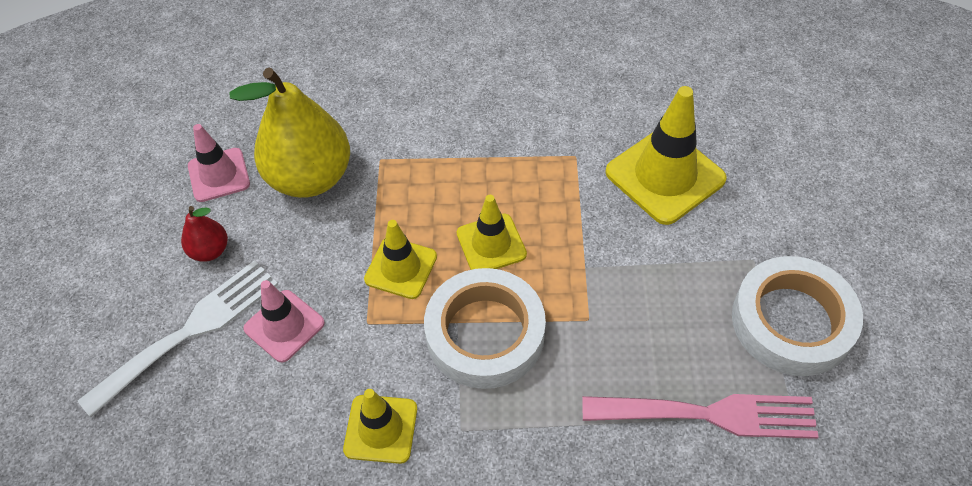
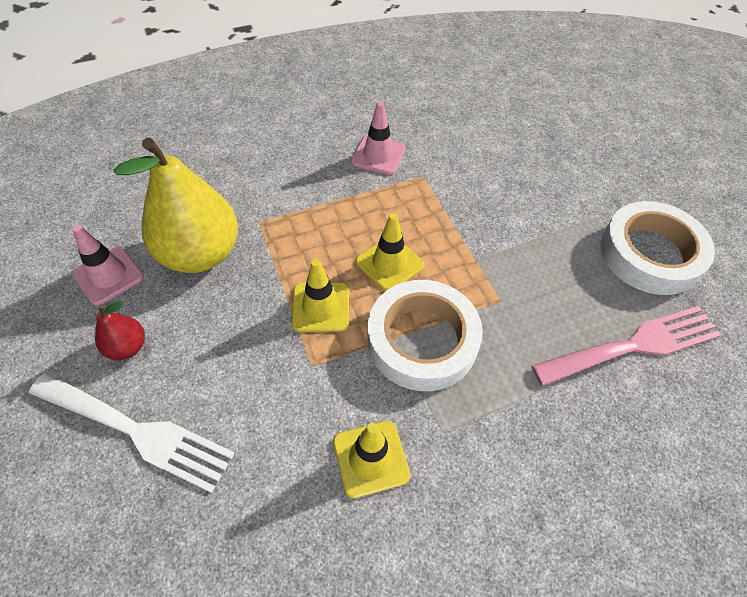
camera: 25 degrees left, 0 degrees up
white fork [78,260,278,417] -> white fork turned 90 degrees clockwise [29,373,235,493]
pink traffic cone [244,280,325,363] -> pink traffic cone moved to [351,102,406,175]
yellow traffic cone [605,86,727,225] -> none

